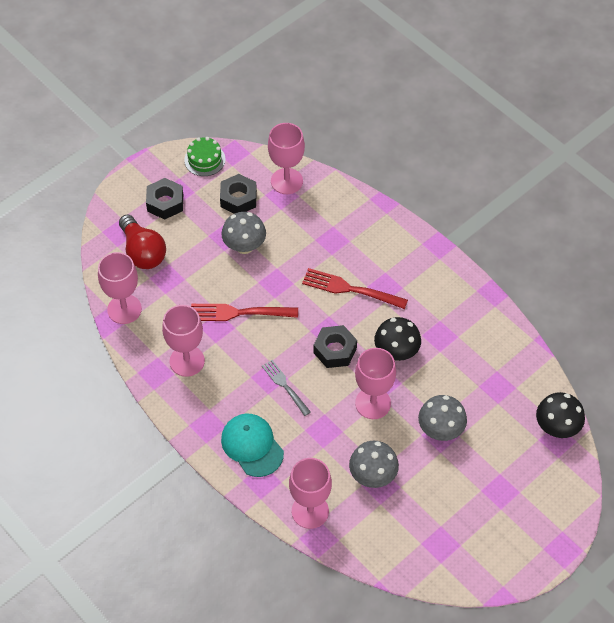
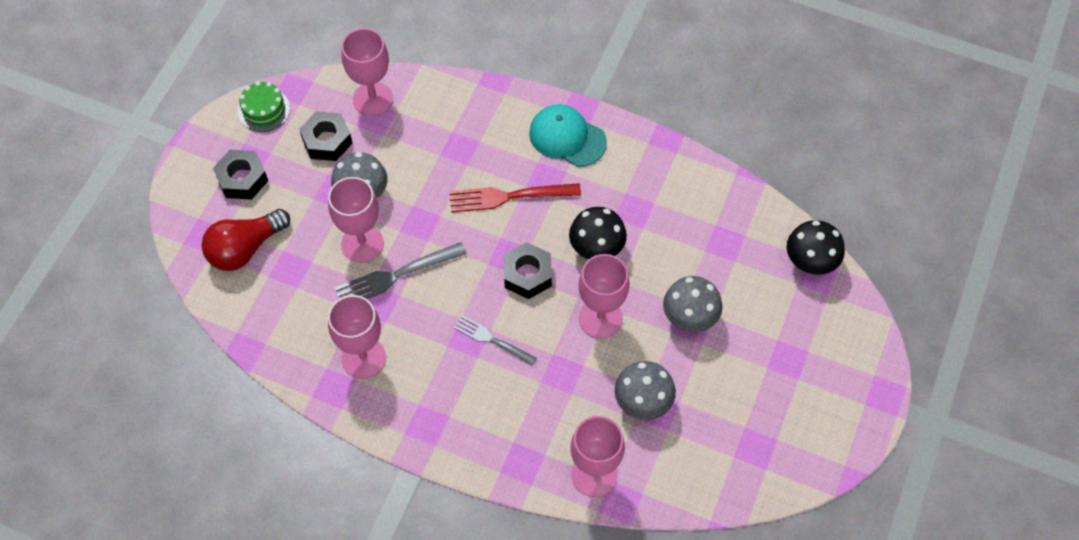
camera: 25 degrees left, 5 degrees up
pink goblet [98,252,142,324] -> pink goblet moved to [328,177,384,263]
red light bulb [119,215,166,269] -> red light bulb turned 105 degrees clockwise [202,209,290,271]
red fork [191,304,298,321] -> grey fork [335,242,467,299]
turquoise cap [221,414,284,477] -> turquoise cap moved to [529,104,607,167]

